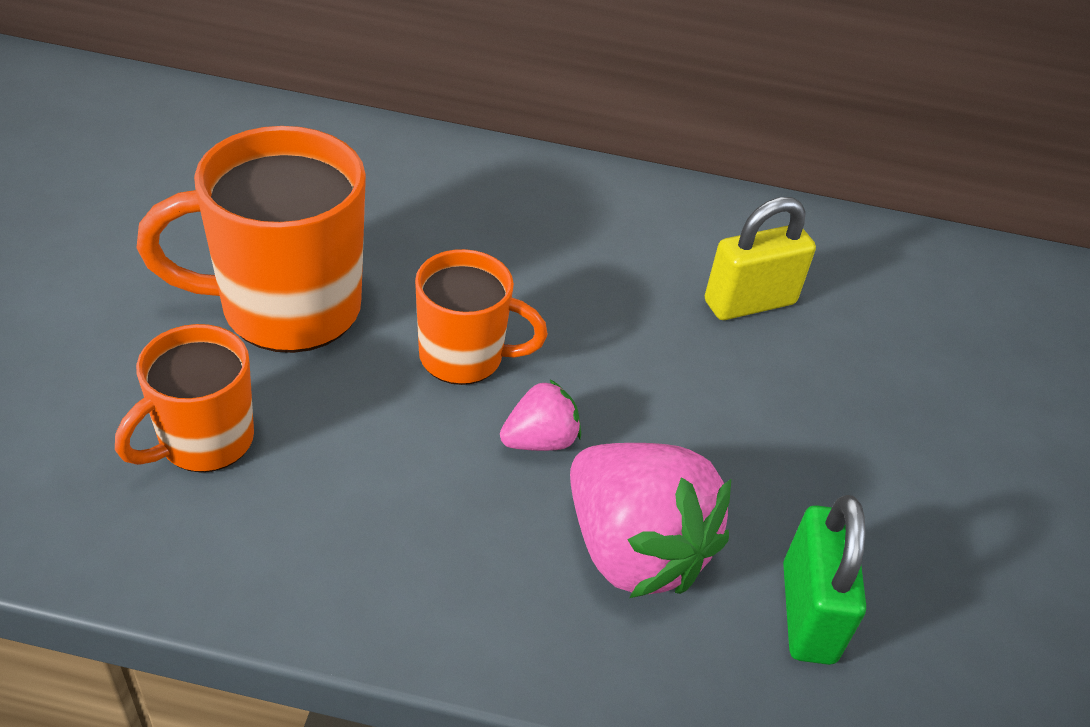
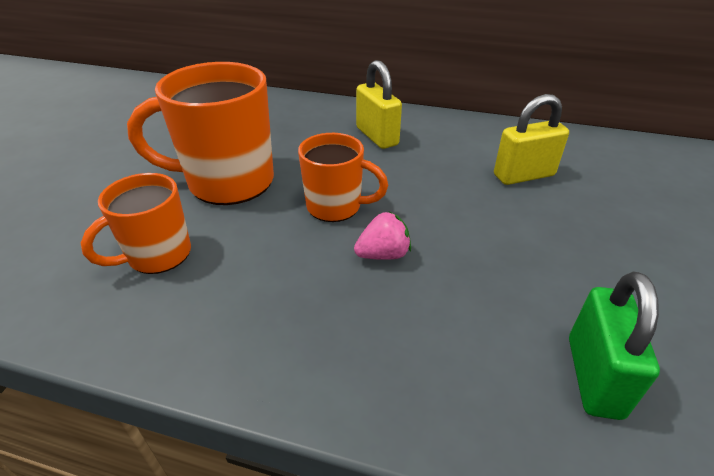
camera: 10 degrees right, 5 degrees down
pink strawberry [570,443,732,598] -> none
none -> yellow padlock [356,60,402,149]

